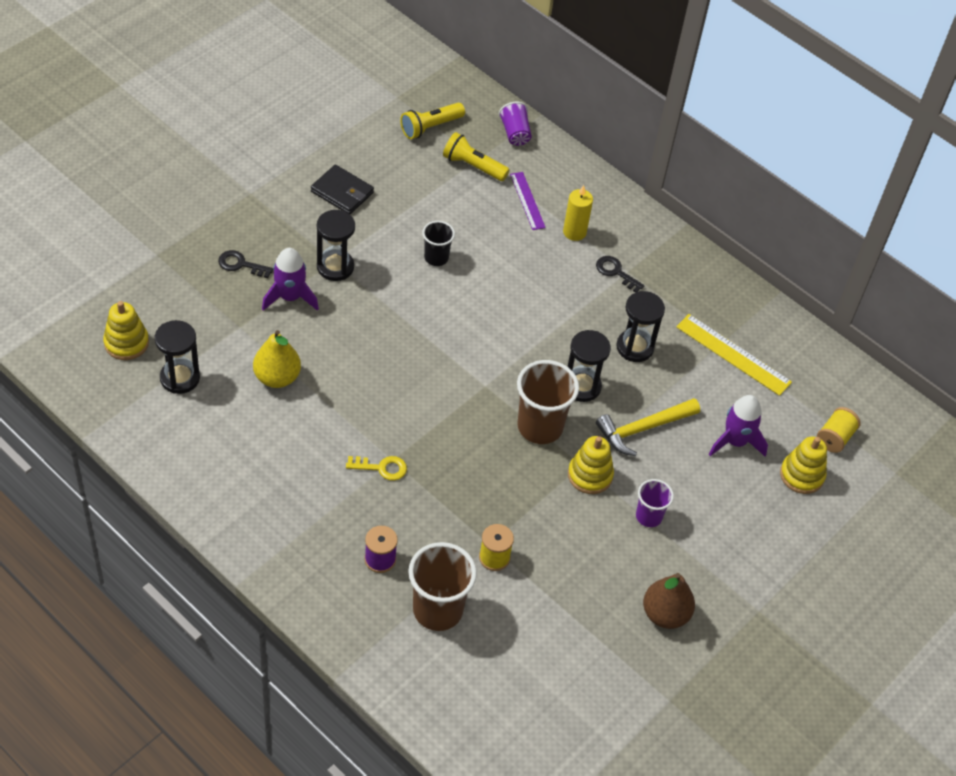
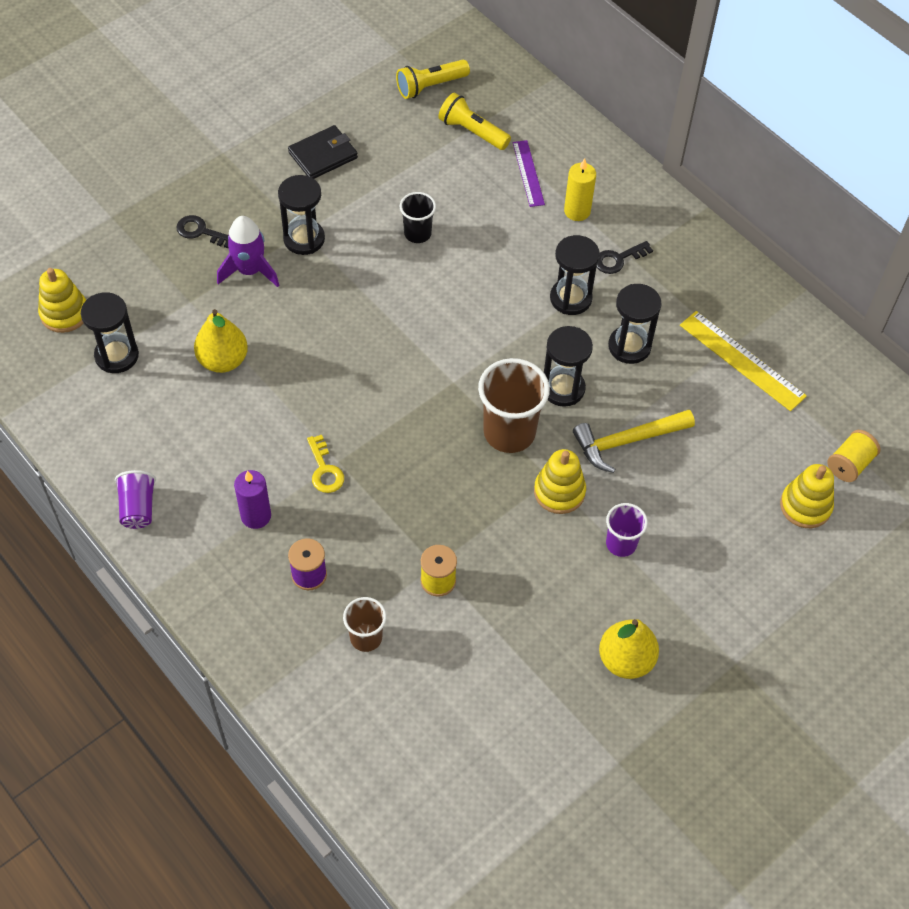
camera: 10 degrees right, 5 degrees up
black wallet [311,164,374,214] -> black wallet turned 75 degrees counterclockwise [288,125,358,179]
yellow key [346,456,407,481] -> yellow key turned 60 degrees clockwise [307,435,344,493]
brown cup [408,542,477,631] -> brown cup [343,597,386,652], size x0.57
purple cup [499,101,532,146] -> purple cup moved to [115,470,156,529]
black key [596,256,645,292] -> black key turned 75 degrees counterclockwise [597,241,653,274]
brown pear [643,573,695,629] -> yellow pear [599,619,659,679]
purple rocket [709,395,768,457] -> none
none -> purple candle [234,470,271,529]
none -> black hourglass [550,235,600,315]

